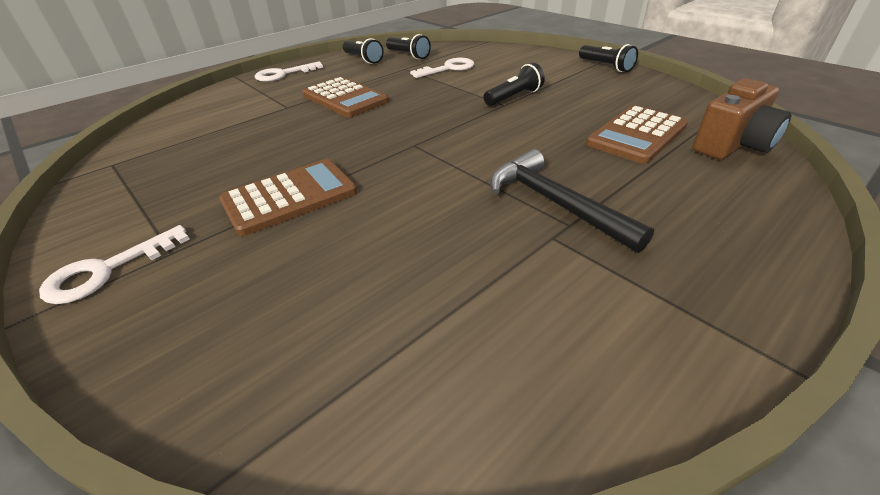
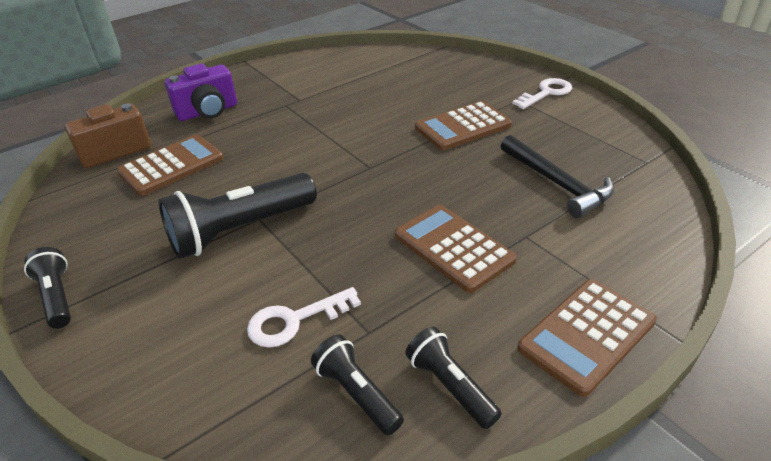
camera: 175 degrees left, 0 degrees up
white key [255,61,323,82] -> brown calculator [517,279,657,397]
black flashlight [483,63,545,106] -> black flashlight [158,173,317,259], size x1.83
black hammer [490,149,654,253] -> black hammer moved to [500,135,614,218]
none -> purple camera [165,64,237,121]

